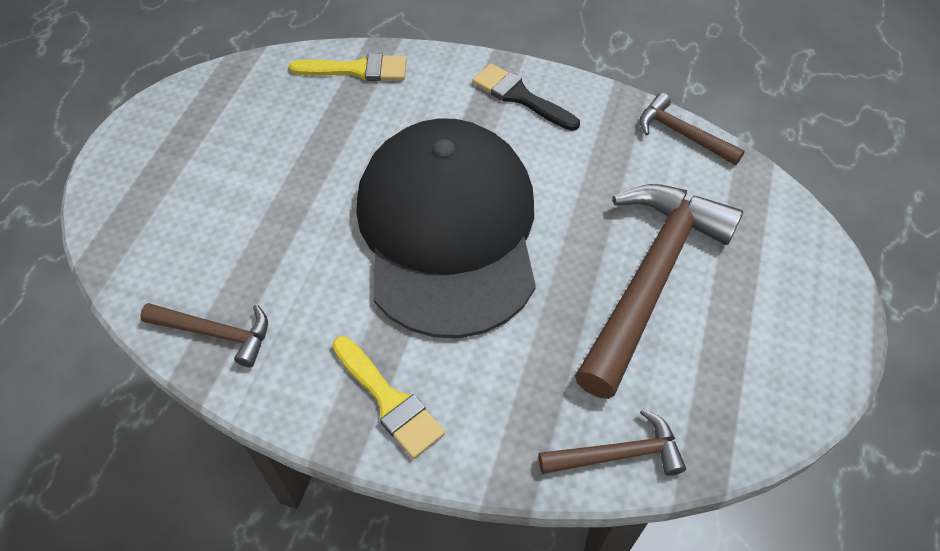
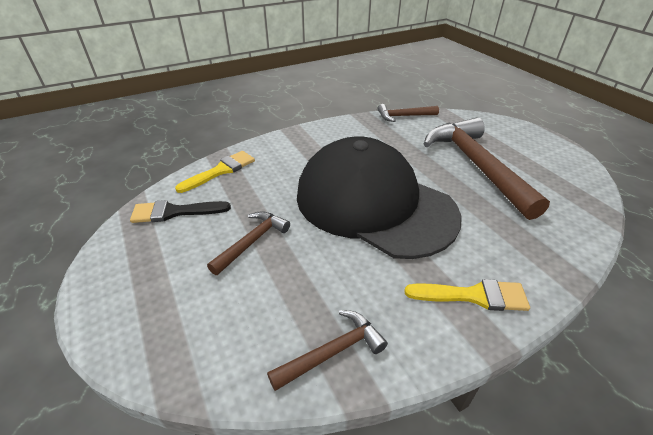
camera: 45 degrees left, 15 degrees down
black brush [472,63,580,131] -> black brush moved to [130,200,231,223]
brown hammer [539,408,686,476] -> brown hammer moved to [207,211,290,275]

